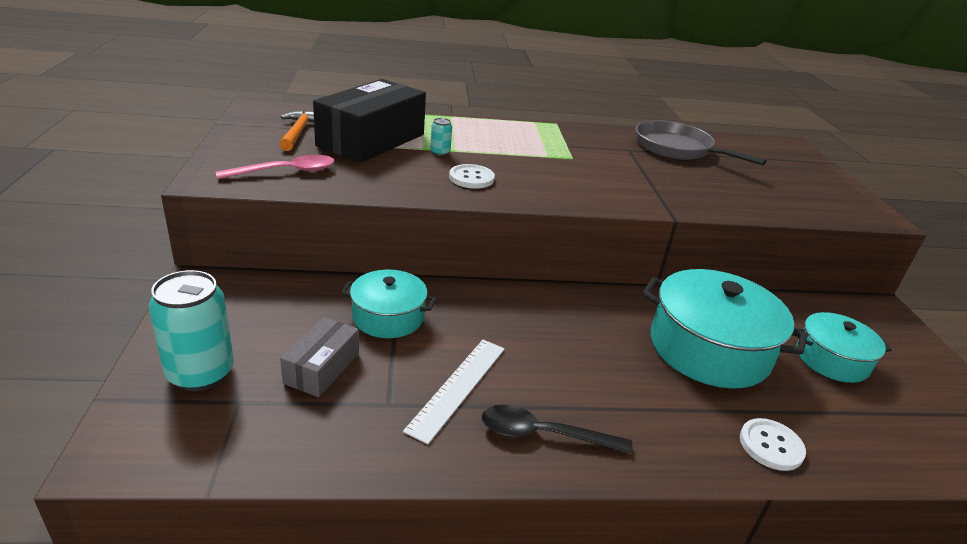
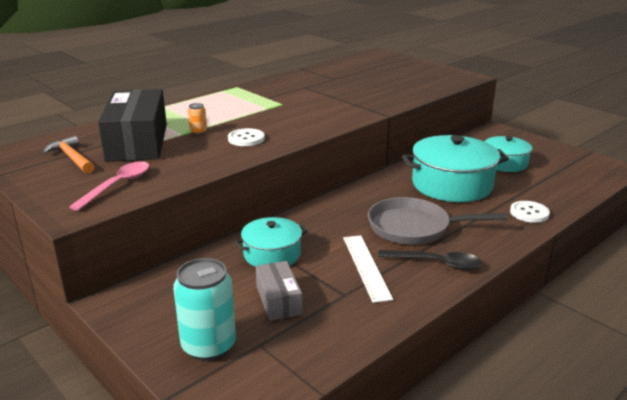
camera: 35 degrees left, 5 degrees down
turquoise can [430,118,452,156] -> orange can [188,103,207,135]
black spoon [482,405,632,454] -> black spoon turned 135 degrees counterclockwise [378,250,482,270]
grey pan [635,120,767,165] -> grey pan moved to [368,197,507,245]

